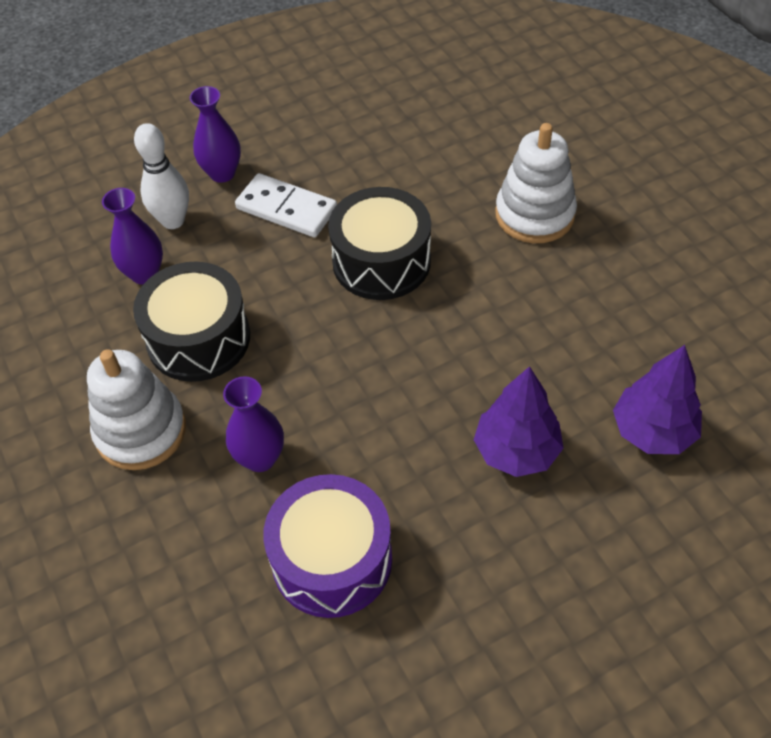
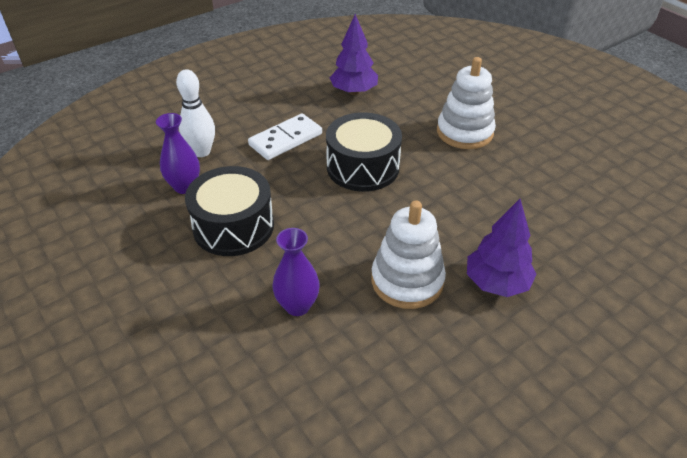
camera: 10 degrees left, 10 degrees down
white stacking toy [87,349,186,470] -> white stacking toy moved to [371,200,446,309]
purple vase [190,86,241,183] -> none
white domino [235,173,337,237] -> white domino turned 60 degrees counterclockwise [248,114,322,160]
purple drum [263,474,392,618] -> none
purple tree [613,345,702,454] -> purple tree moved to [330,14,378,95]

